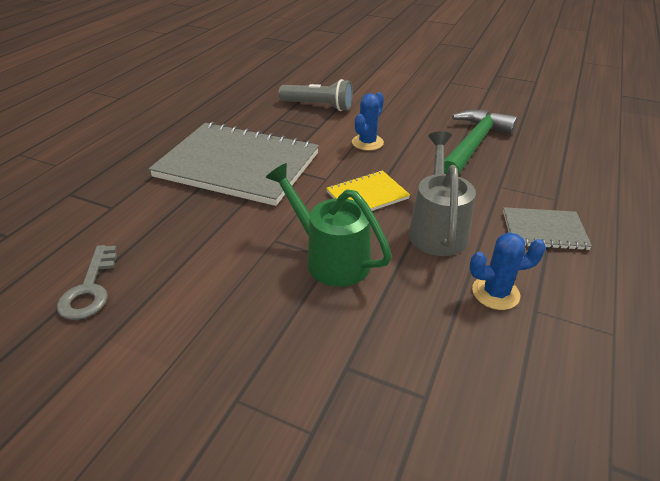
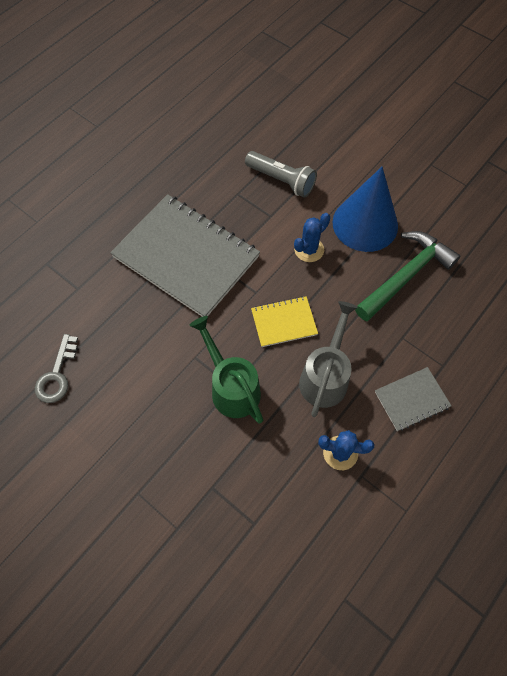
camera: 15 degrees right, 25 degrees up
grey notebook [503,207,592,250] -> grey notebook turned 45 degrees counterclockwise [375,367,451,431]
none -> blue cone [332,167,398,252]

